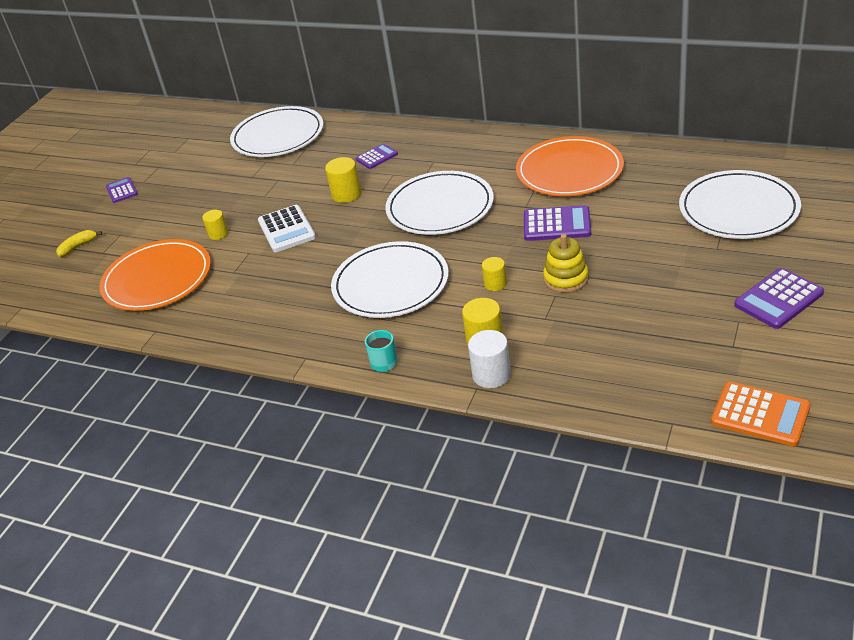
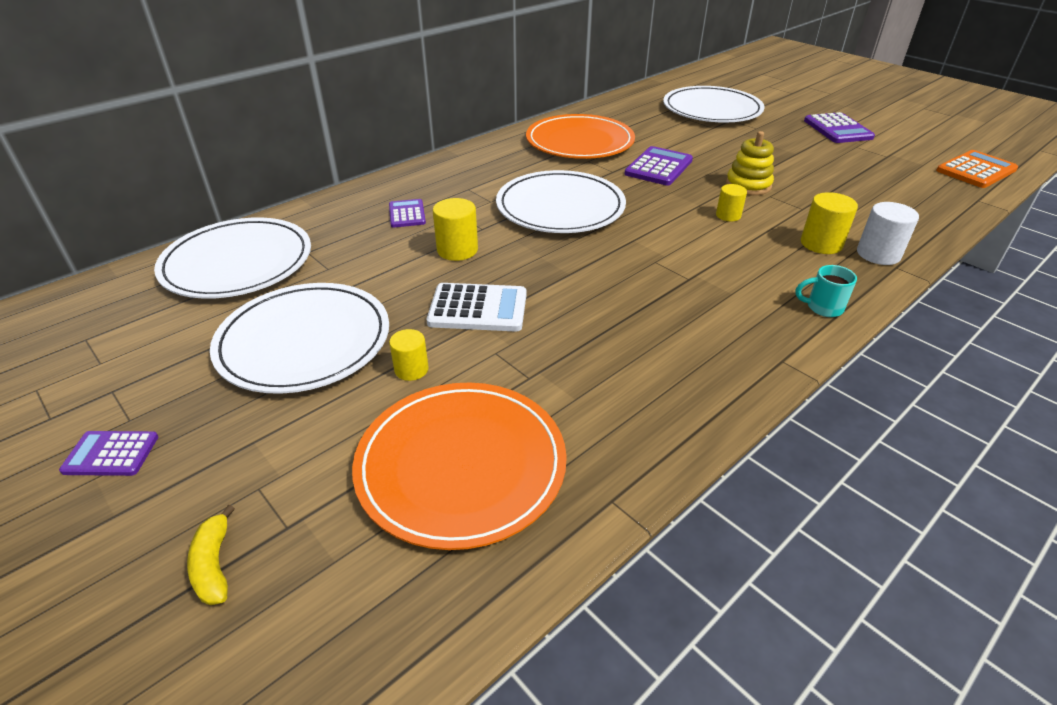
camera: 70 degrees left, 0 degrees up
white plate [331,241,449,318] -> white plate moved to [210,283,389,394]

